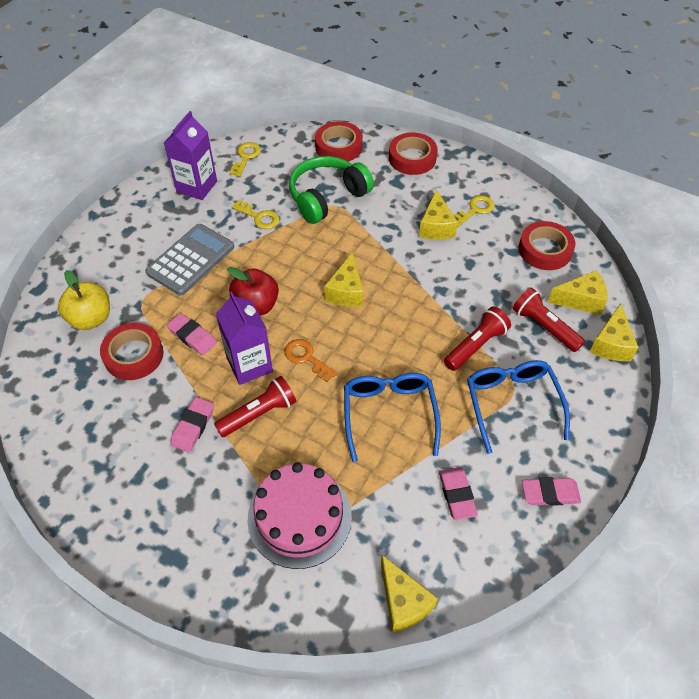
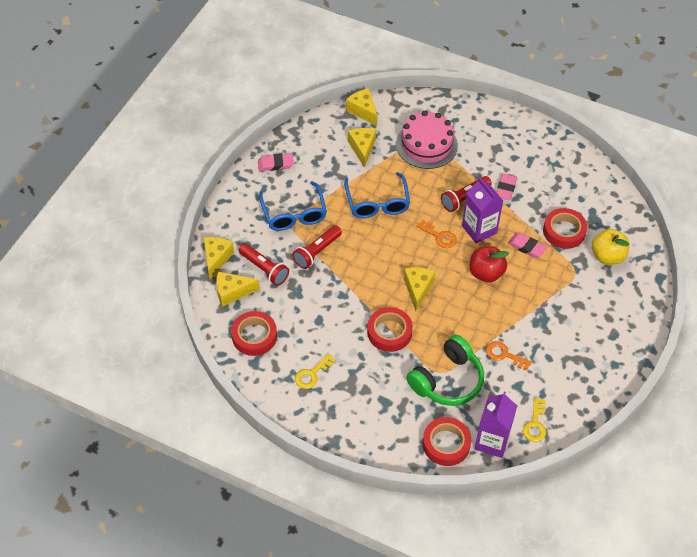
camera: 175 degrees right, 0 degrees up
grey calculator [145,224,234,296] -> none
purple carton [164,111,217,200] -> purple carton moved to [475,392,517,458]
yellow key [232,200,279,229] -> orange key [486,341,532,371]
red tape [389,132,438,175] -> red tape moved to [367,307,413,352]
yellow cheese [419,189,458,239] -> yellow cheese moved to [348,128,376,168]
pink eraser [439,467,478,520] -> none

